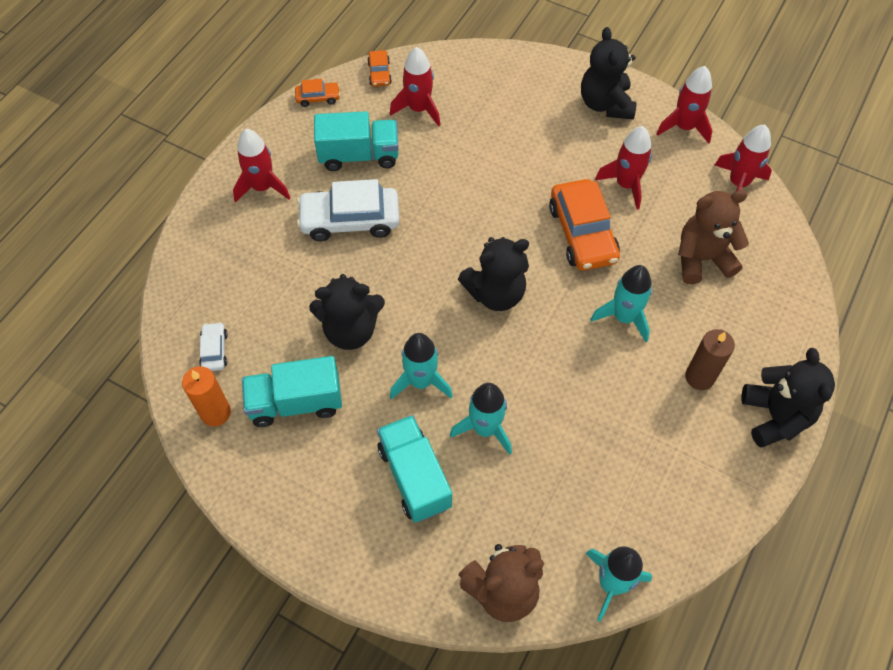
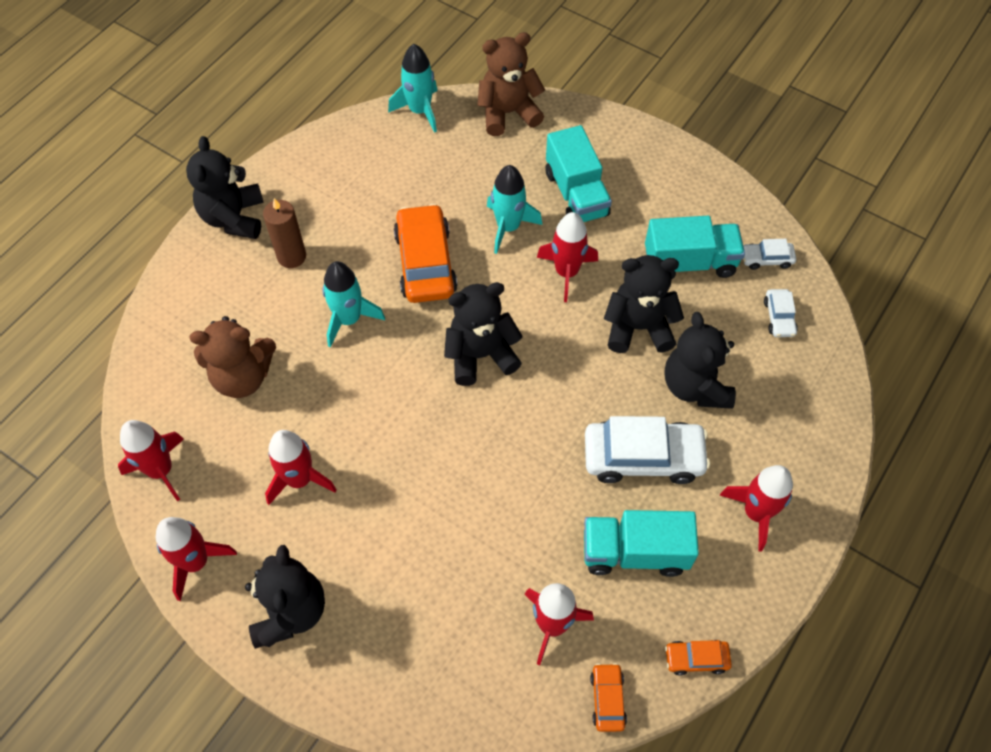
camera: 175 degrees left, 0 degrees up
orange candle [182,366,231,427] -> white car [743,239,796,270]
turquoise rocket [390,333,453,399] -> red rocket [537,212,598,302]
orange car [549,179,620,270] -> orange car moved to [394,204,457,303]
none -> black teddy bear [665,312,736,409]

